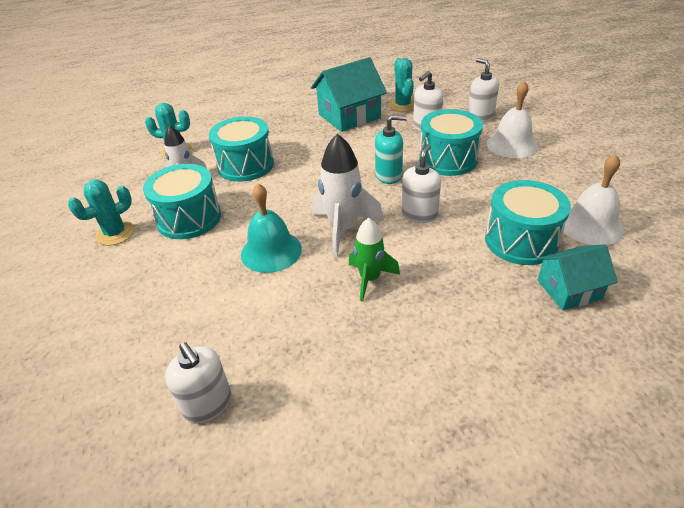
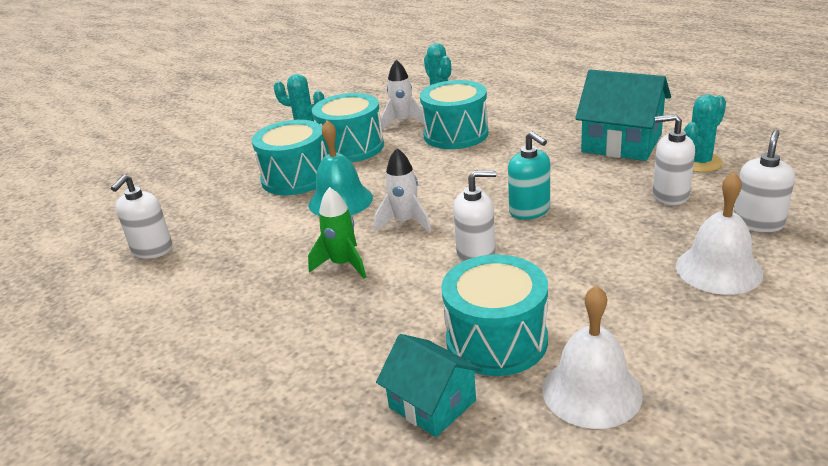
camera: 60 degrees right, 10 degrees down
white rocket [312,133,384,259] -> white rocket [375,148,431,233], size x0.65
turquoise drum [419,109,483,176] -> turquoise drum moved to [252,120,327,195]

